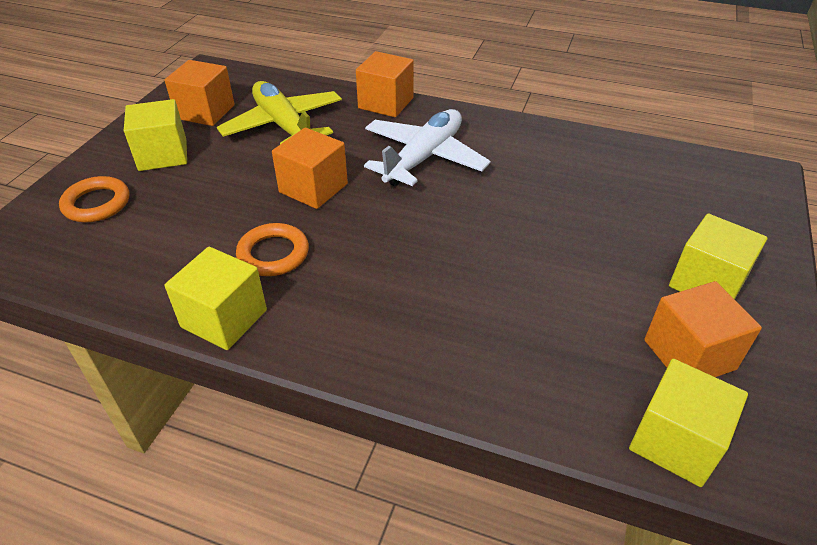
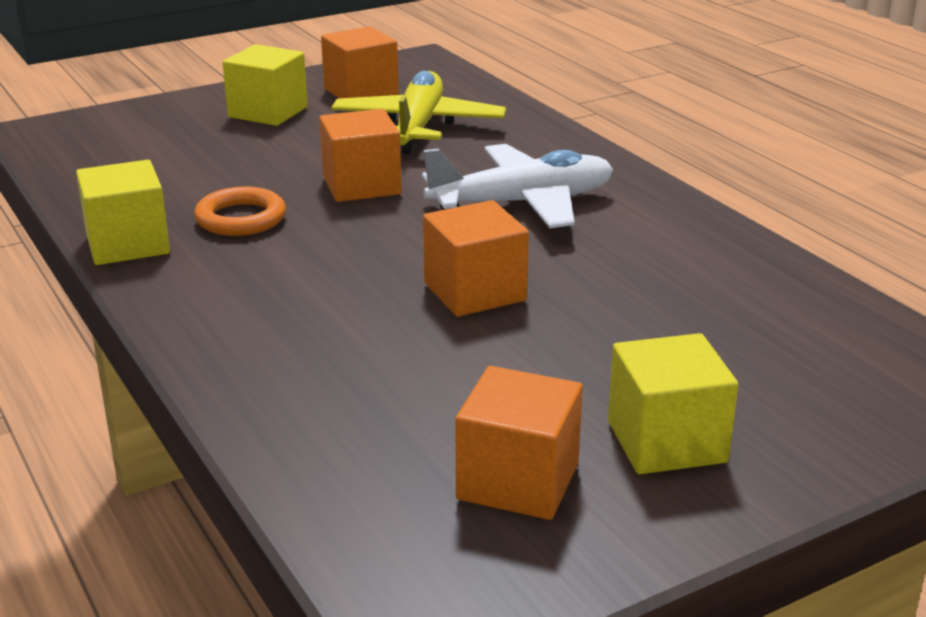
camera: 40 degrees right, 15 degrees down
orange ring [59,176,129,223] -> none
orange cube [356,51,414,117] -> orange cube moved to [423,200,529,317]
yellow cube [629,359,748,487] -> none

